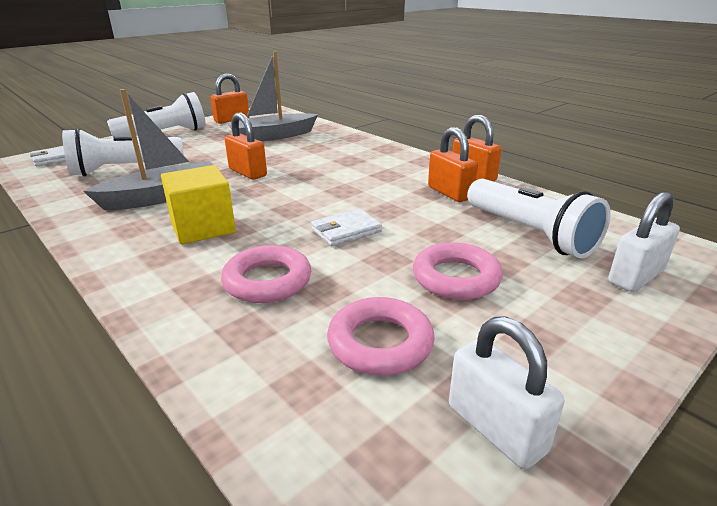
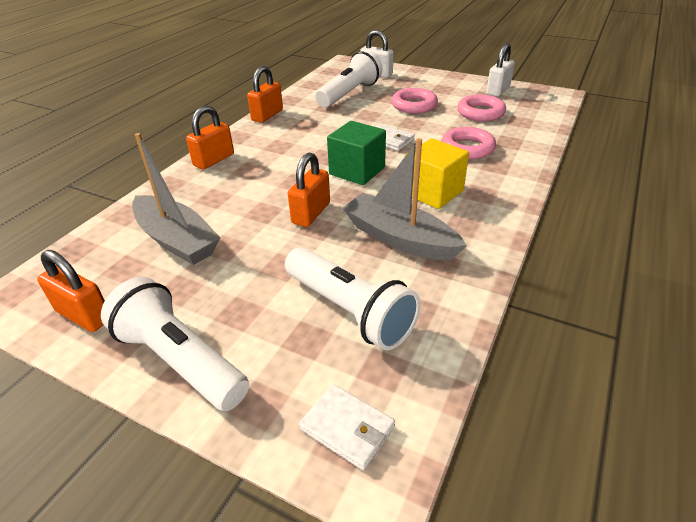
camera: 110 degrees left, 10 degrees up
orange padlock [428,127,478,202] -> orange padlock moved to [186,106,234,169]
none -> green cube [327,121,386,185]

